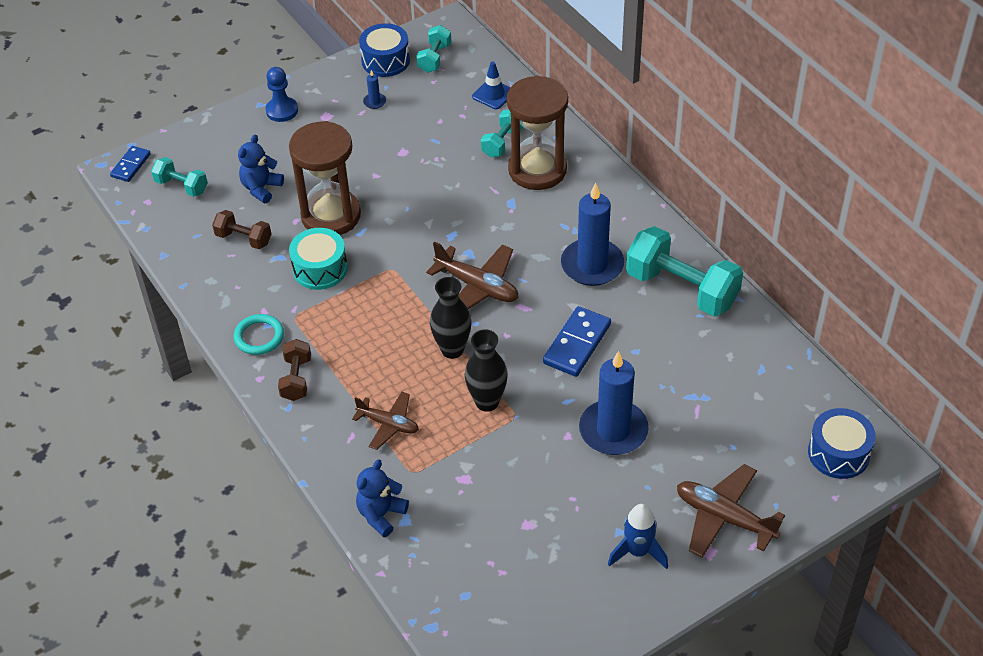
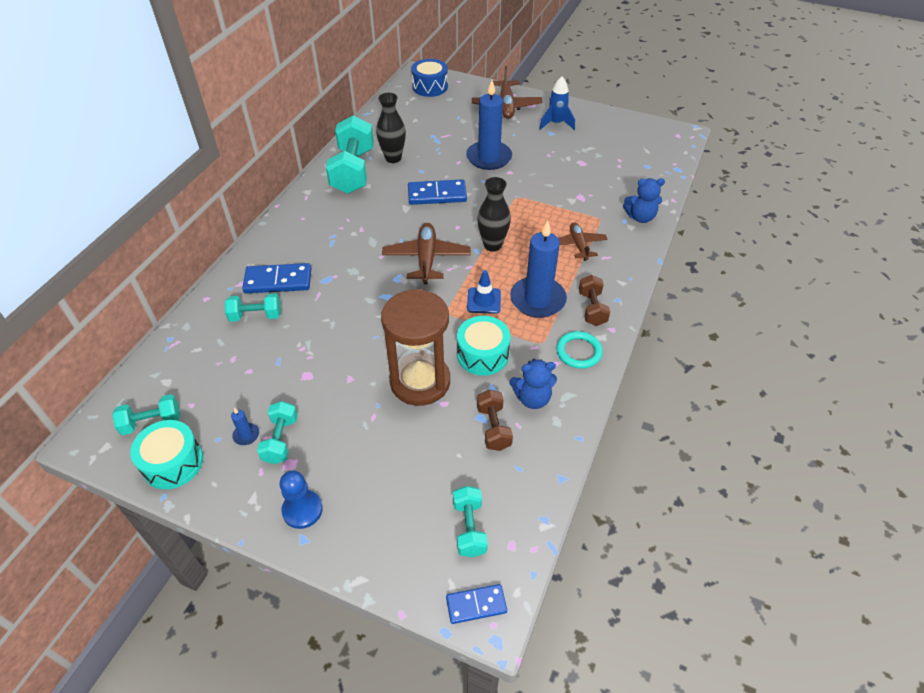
camera: 125 degrees left, 0 degrees up
blue teddy bear [238,135,284,203] -> blue teddy bear moved to [509,359,557,409]
brown dumbbell [278,339,311,401] -> brown dumbbell turned 60 degrees counterclockwise [579,275,610,326]
blue drum [359,23,410,77] -> turquoise drum [130,420,203,489]
black vase [465,329,508,412] -> black vase moved to [376,93,406,163]
blue traffic cone [472,62,511,109] -> blue traffic cone moved to [467,270,501,314]
brown hourglass [507,75,568,190] -> blue domino [242,263,311,294]
blue candle [561,183,624,286] -> blue candle moved to [510,220,567,318]
none -> turquoise dumbbell [257,401,298,464]

